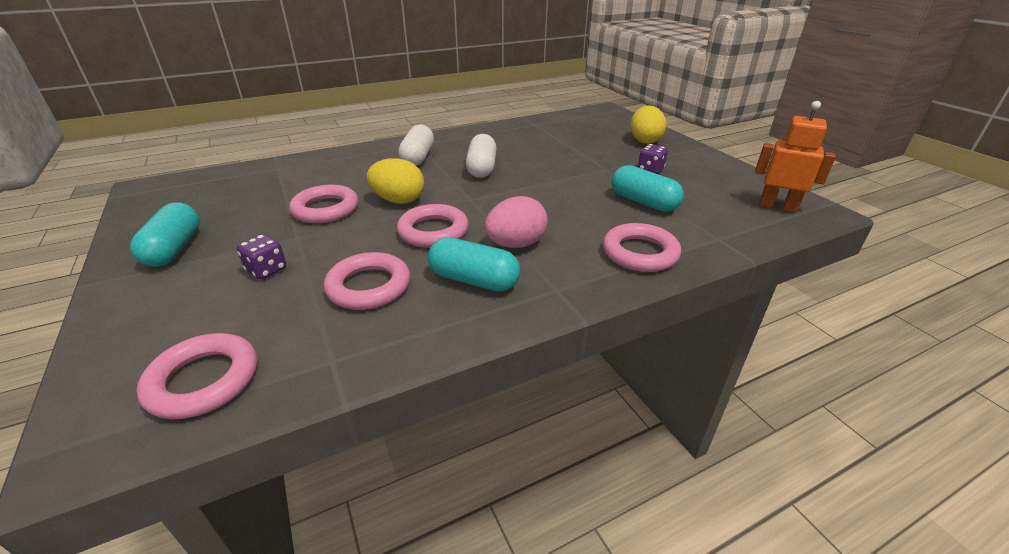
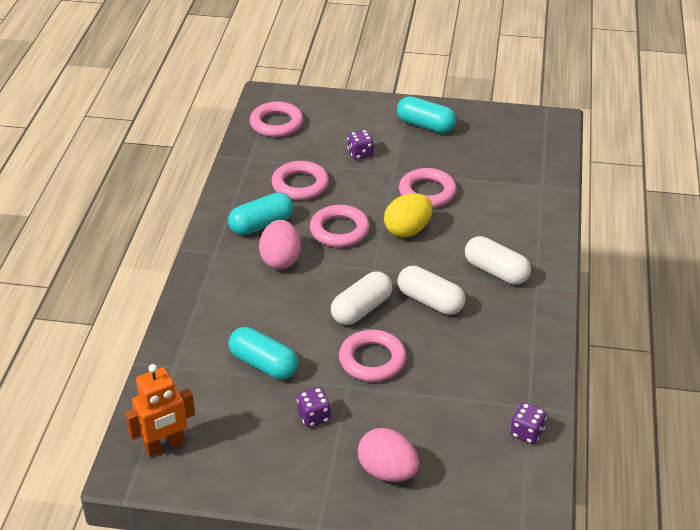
camera: 125 degrees right, 5 degrees up
pink ring [603,223,681,272] -> pink ring moved to [339,330,406,382]
turquoise capsule [611,165,684,212] -> turquoise capsule turned 45 degrees clockwise [229,327,298,379]
yellow egg [630,106,667,144] -> pink egg [358,428,419,482]
none -> white capsule [331,271,393,325]
none -> purple dice [510,403,547,444]

